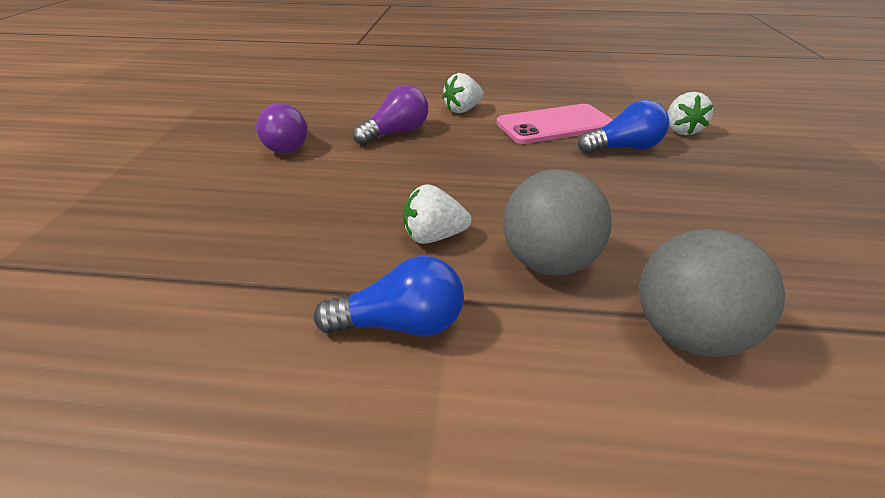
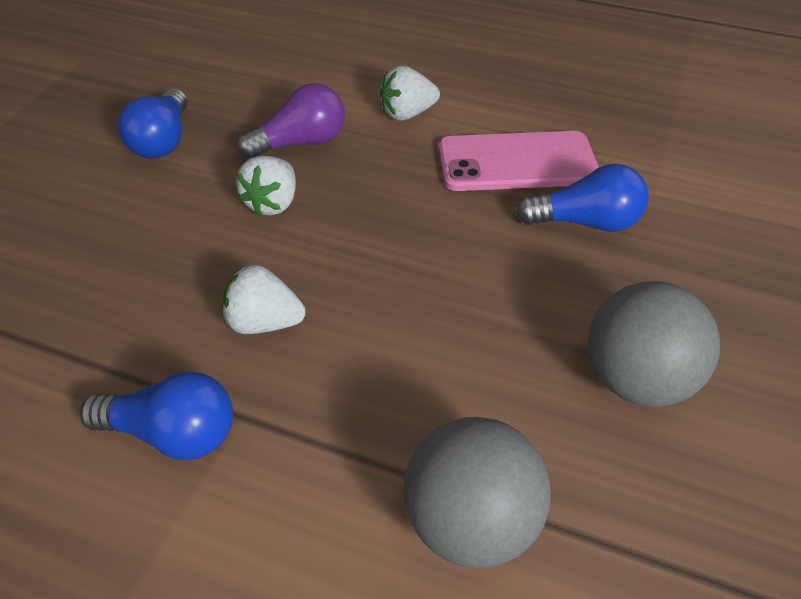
camera: 15 degrees right, 10 degrees up
purple light bulb [256,103,307,153] -> blue light bulb [118,88,187,159]
grey ball [503,169,612,276] -> grey ball moved to [588,281,720,407]
white strawberry [667,92,713,135] -> white strawberry moved to [236,156,296,216]

